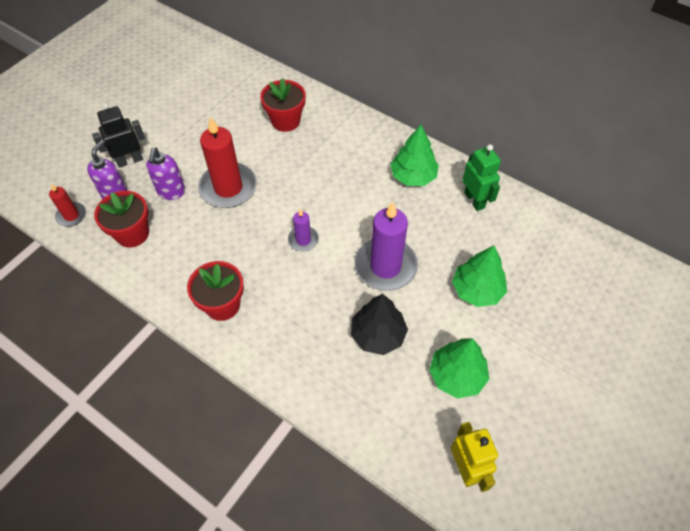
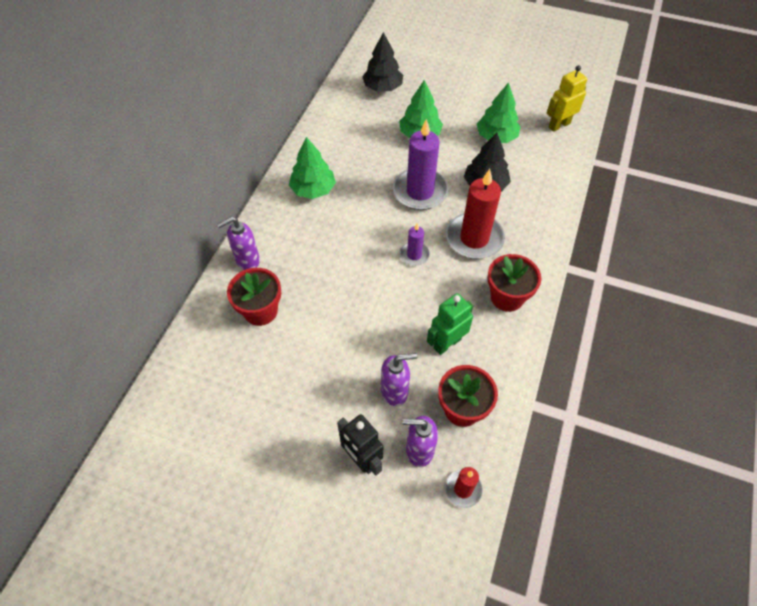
camera: 105 degrees left, 0 degrees up
red candle [198,117,257,208] -> red candle moved to [446,169,505,259]
green robot [462,144,501,211] -> green robot moved to [427,293,473,355]
none -> purple soap dispenser [217,217,260,270]
none -> black tree [362,32,403,92]

